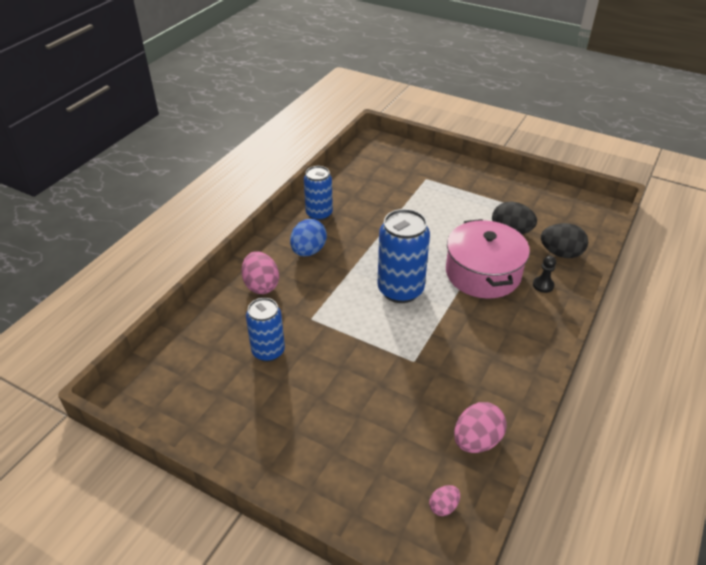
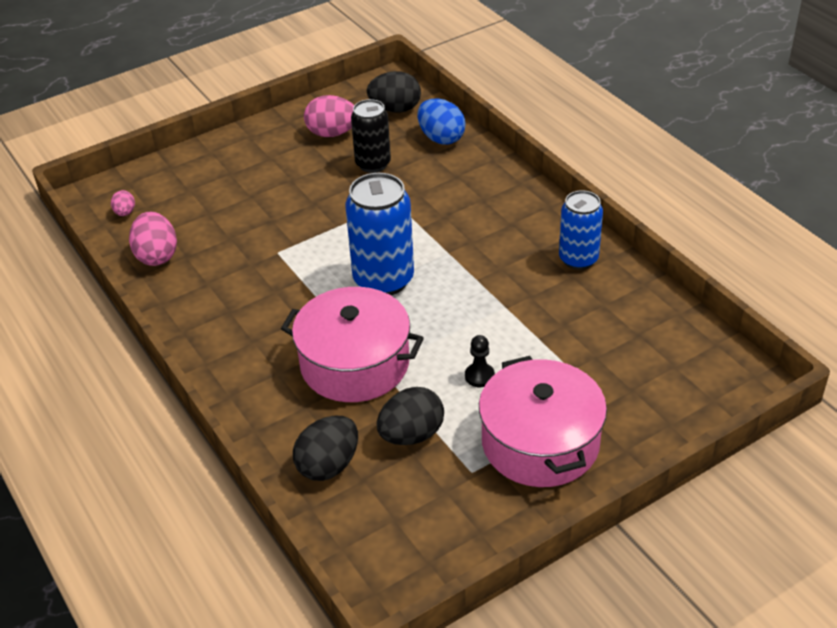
camera: 120 degrees right, 0 degrees up
pink egg [241,251,279,294] -> pink egg moved to [304,95,354,137]
blue can [246,298,285,362] -> black can [351,99,391,173]
blue egg [290,219,327,256] -> blue egg moved to [417,99,466,145]
black pawn [533,256,556,293] -> black pawn moved to [465,335,495,387]
none -> black egg [367,71,421,113]
none -> pink pot [479,356,607,487]

